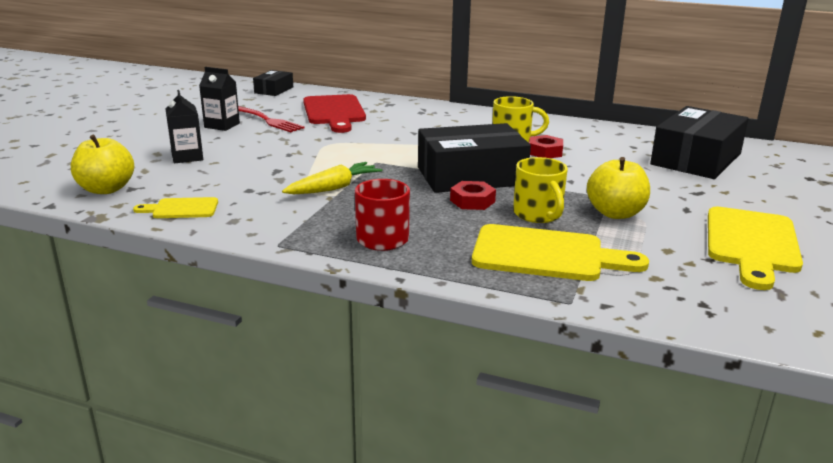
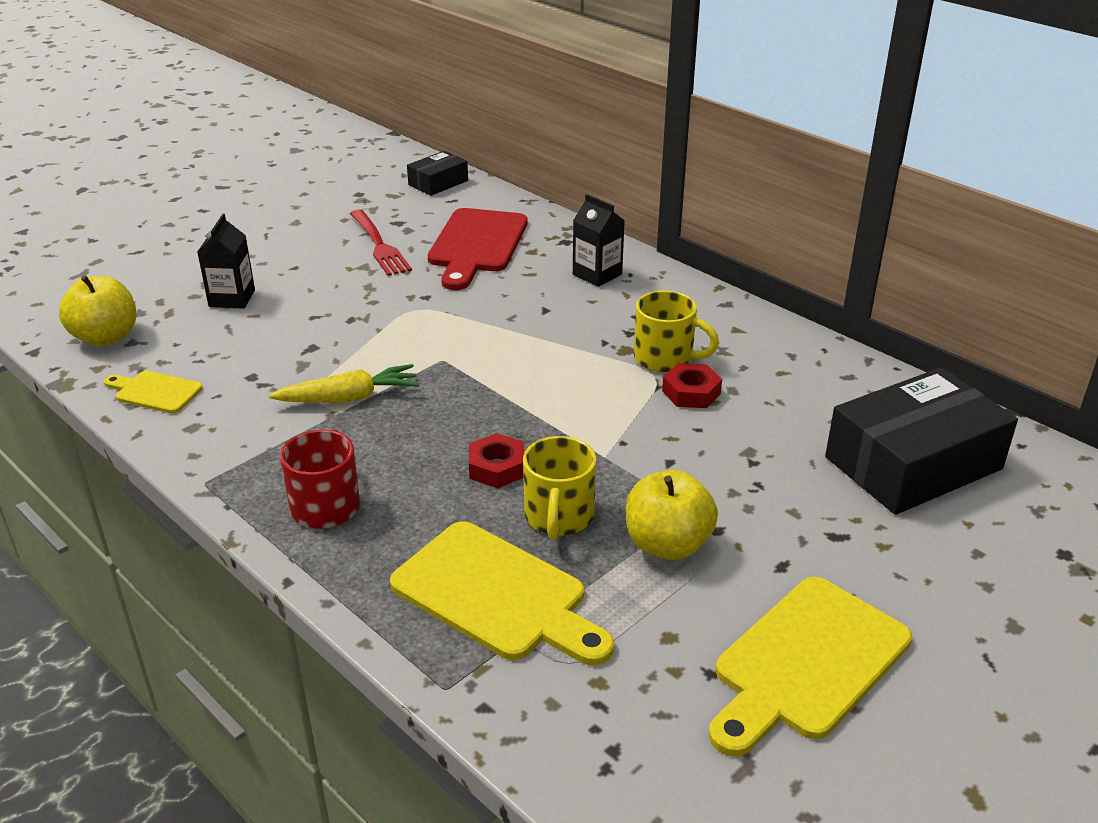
camera: 25 degrees right, 10 degrees up
black carton [199,67,240,131] -> black carton moved to [573,194,625,287]
black box [418,123,531,193] -> none

